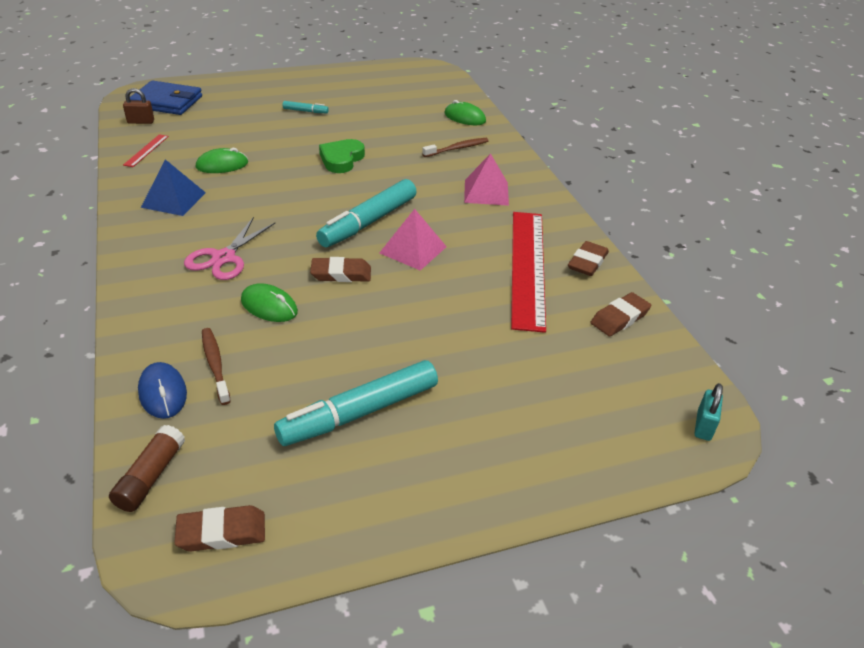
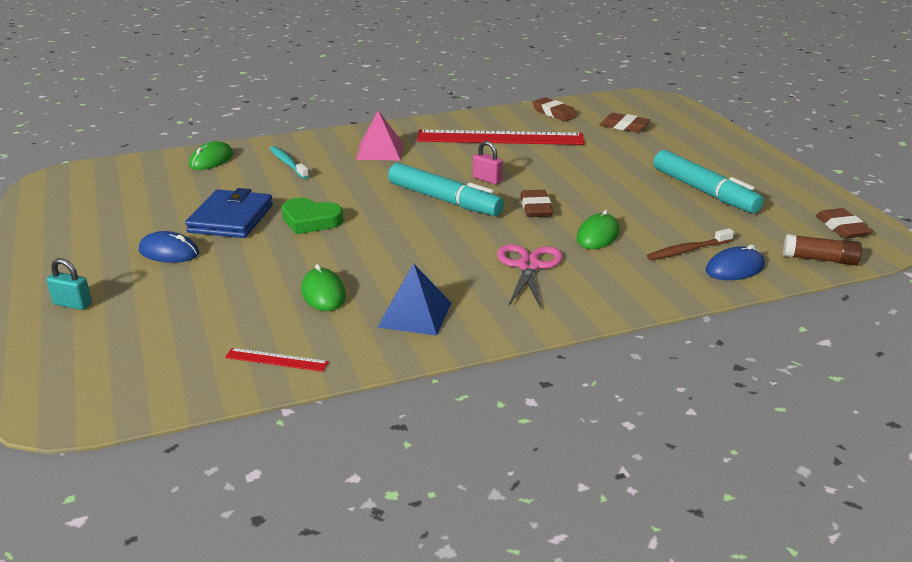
camera: 90 degrees left, 10 degrees down
brown padlock [123,88,154,124] -> none
blue wallet [130,80,202,115] -> blue wallet moved to [185,188,273,238]
pink scissors [184,217,276,280] -> pink scissors turned 105 degrees counterclockwise [497,244,563,308]
turquoise marker [282,101,329,113] -> blue mouse [139,231,199,263]
pink pyramid [380,209,447,271] -> pink padlock [473,141,503,184]
brown toothbrush [422,138,489,157] -> turquoise toothbrush [270,146,309,179]
brown eraser [568,241,609,276] -> brown eraser moved to [599,113,651,132]
turquoise padlock [695,383,723,441] -> turquoise padlock moved to [46,258,92,310]

